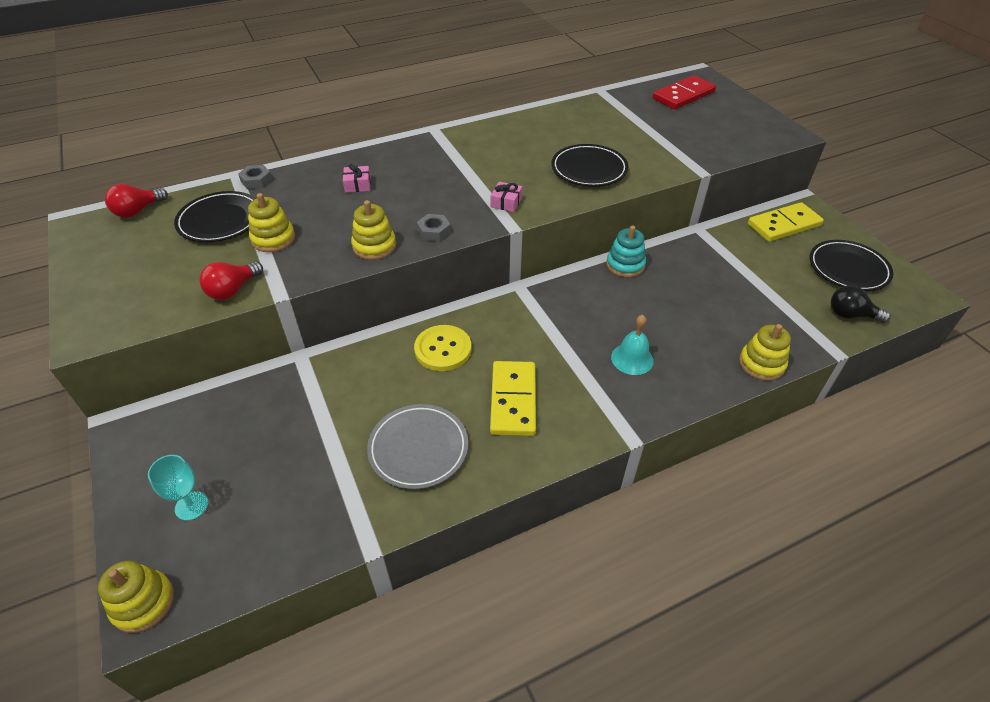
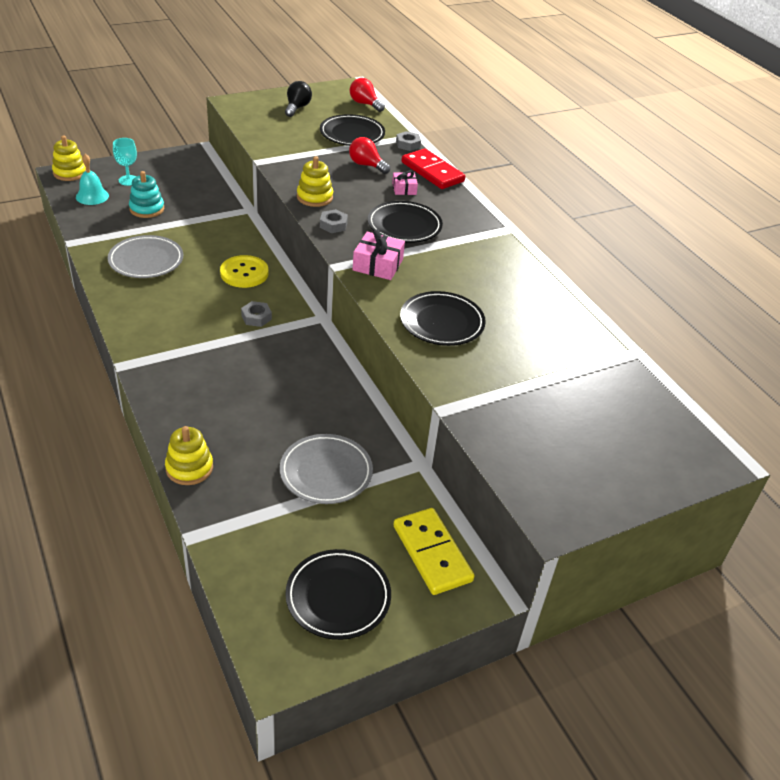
camera: 85 degrees right, 5 degrees down
red light bulb [199,262,263,300] -> red light bulb moved to [349,137,390,174]
yellow stacking toy [248,193,295,252] -> none
yellow domino [490,361,536,436] -> none
pink gift [491,182,522,212] -> pink gift [353,229,405,280], size x1.61
turquoise stacking toy [606,225,646,277] -> turquoise stacking toy moved to [129,171,164,218]
turquoise bell [611,315,654,375] -> turquoise bell moved to [76,154,109,205]
red domino [653,75,716,109] -> red domino moved to [401,148,466,189]
black light bulb [831,285,891,323] -> black light bulb moved to [285,81,312,117]
none -> grey nut [241,301,272,327]
none -> grey plate [280,434,373,504]
none -> black plate [368,201,443,243]

